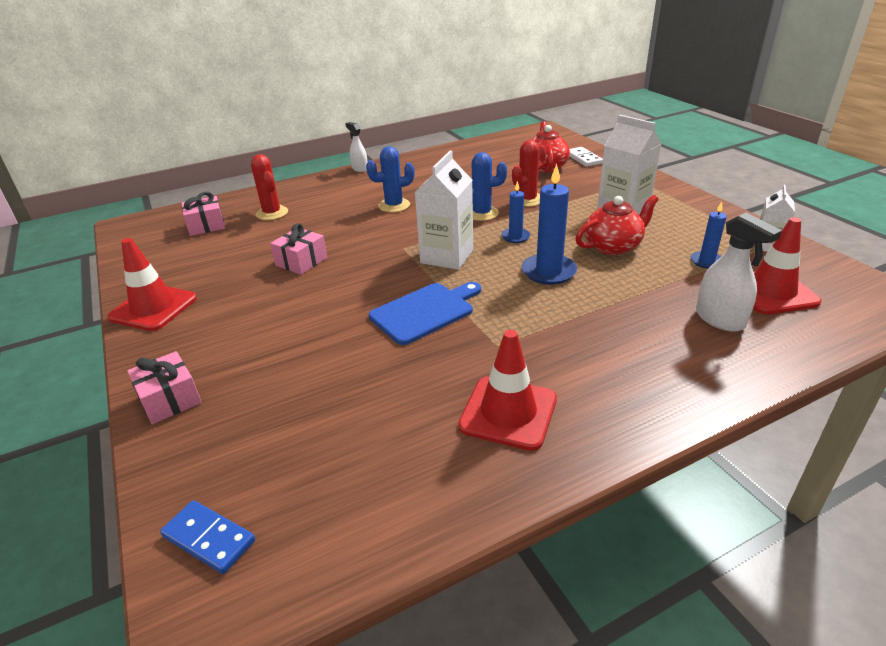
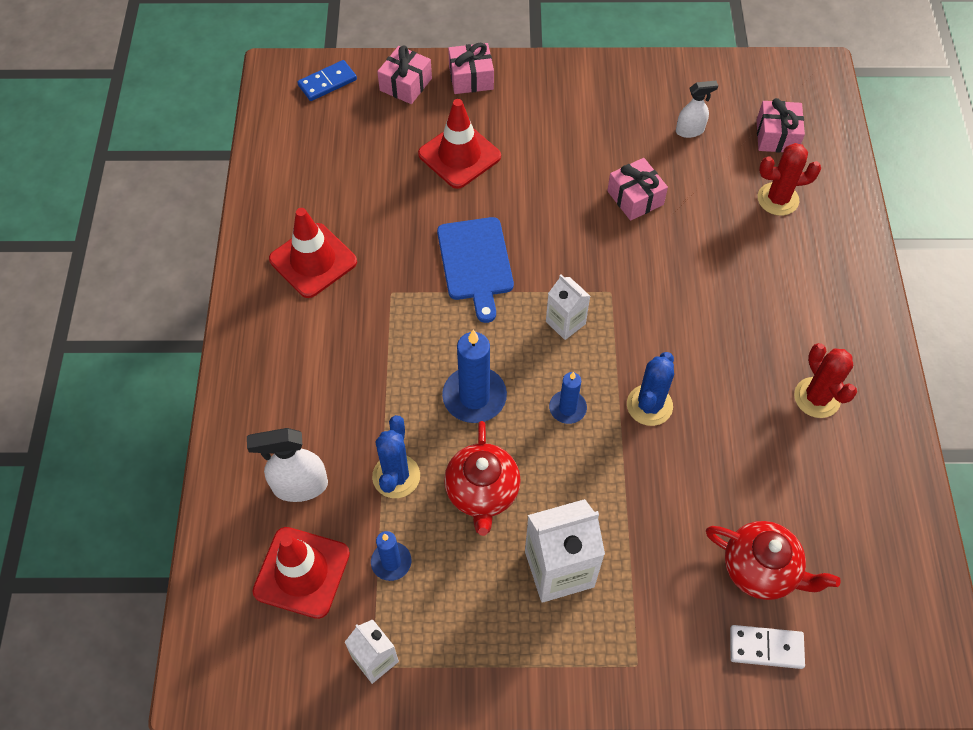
camera: 115 degrees right, 25 degrees up
red traffic cone [107,238,197,331] -> red traffic cone moved to [418,99,501,189]
white spray bottle [345,122,367,172] -> white spray bottle moved to [676,81,718,138]
blue cactus [366,146,415,212] -> blue cactus moved to [372,415,420,498]
white carton [414,151,473,270] -> white carton [546,274,590,340], size x0.58
red cactus [512,140,546,207] -> red cactus moved to [794,343,857,418]
none -> pink gift [377,45,432,104]

